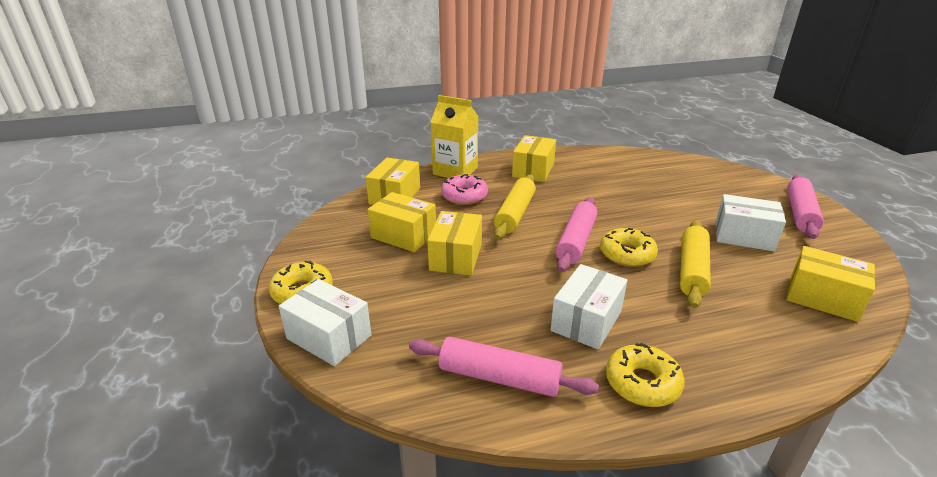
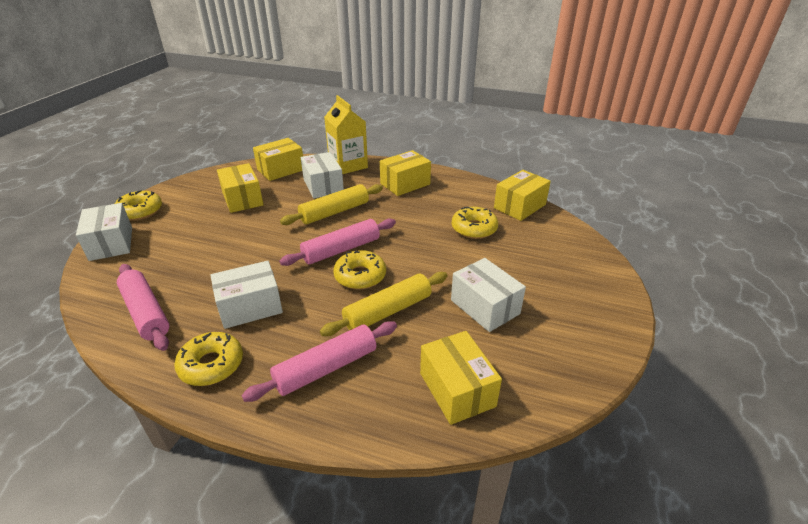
camera: 35 degrees right, 5 degrees up
yellow box [427,211,482,275] -> yellow box moved to [494,170,551,221]
pink donut [441,174,488,205] -> white box [301,152,344,198]
pink rolling pin [787,175,824,239] -> pink rolling pin moved to [241,321,397,402]
none -> yellow donut [452,207,498,239]

